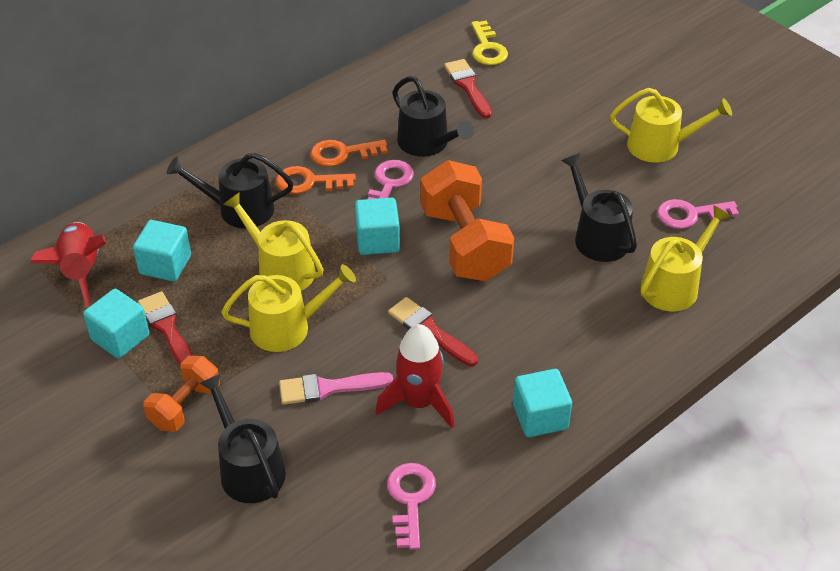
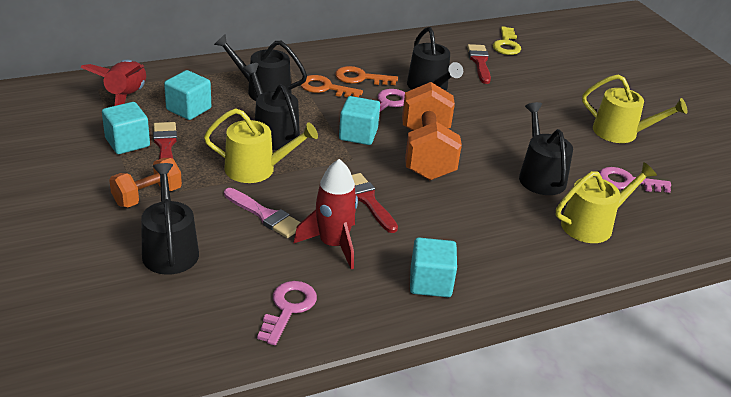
camera: 15 degrees right, 10 degrees down
yellow watering can [223,193,324,291] -> black watering can [243,63,300,150]
pink brush [279,372,393,405] -> pink brush turned 150 degrees counterclockwise [224,188,301,238]

